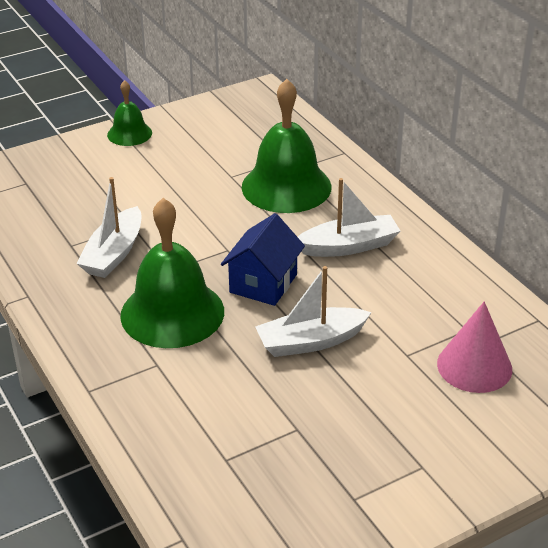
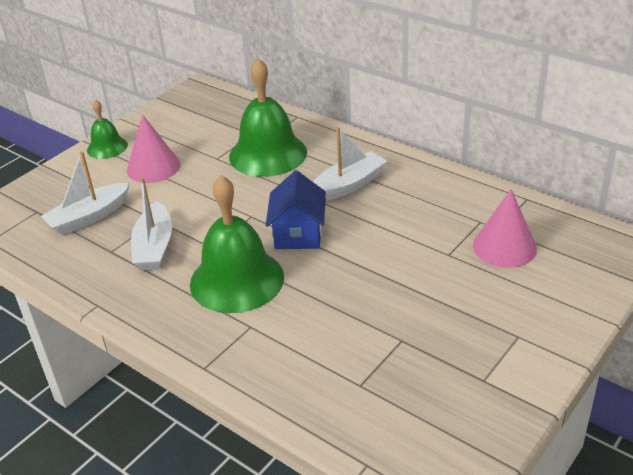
camera: 20 degrees left, 0 degrees up
white boat [255,266,372,357] -> white boat moved to [41,151,130,235]
none -> pink cone [127,114,181,183]

